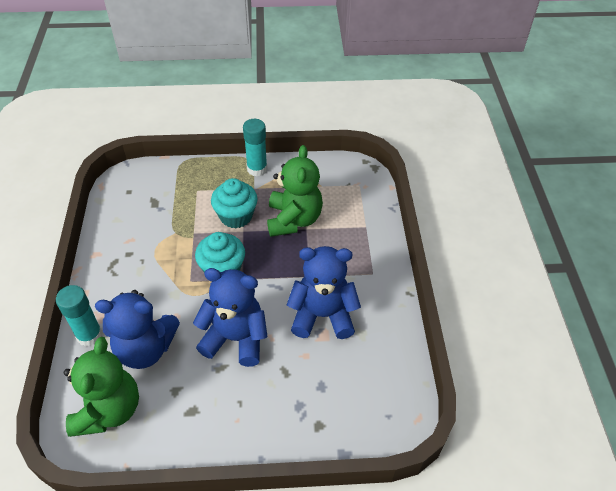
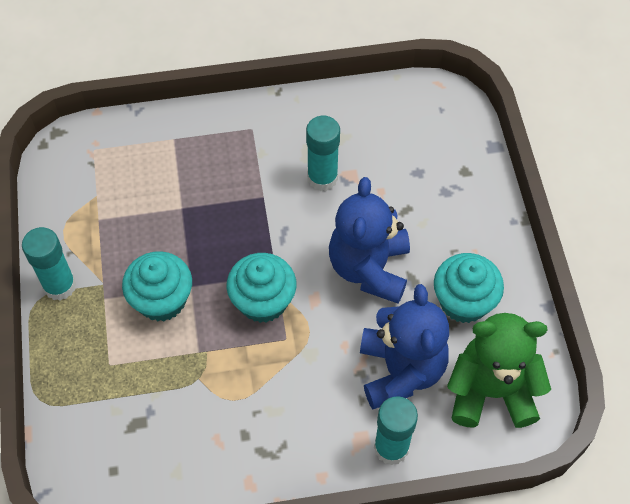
camera: 95 degrees left, 10 degrees up
green teddy bear [267,145,323,237] -> none
blue teddy bear [287,246,361,339] -> turquoise glue stick [306,116,340,191]
none -> turquoise cupcake [434,253,504,323]

